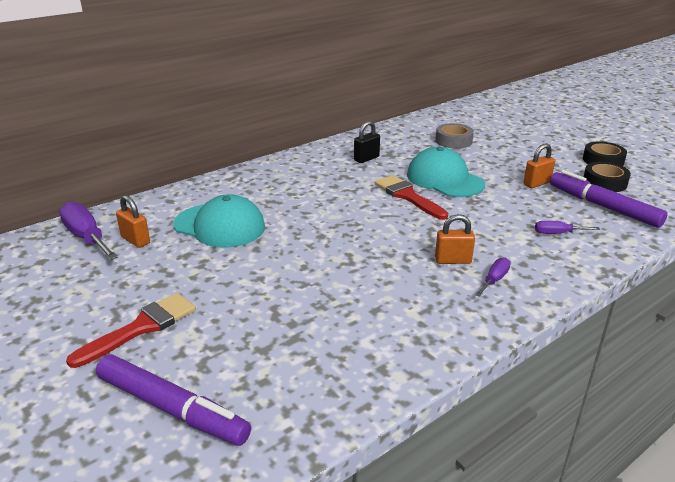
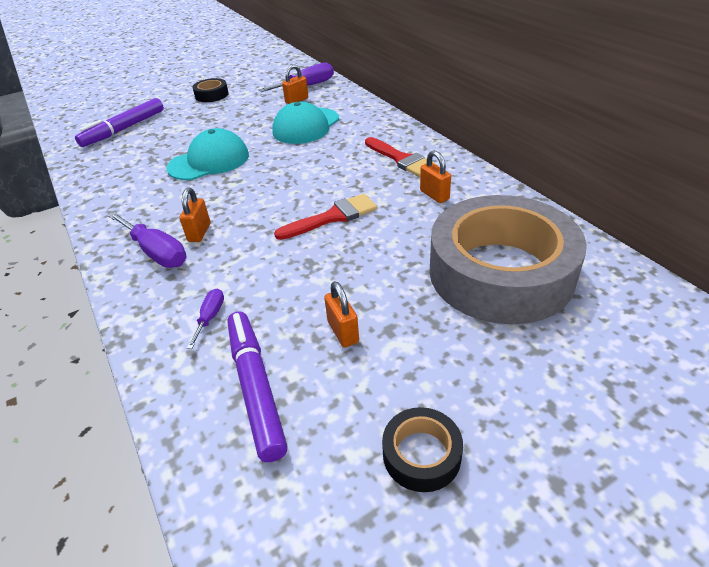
camera: 100 degrees right, 10 degrees up
red brush [66,293,196,368] -> red brush moved to [365,137,438,177]
black padlock [354,121,380,163] -> orange padlock [420,151,451,203]
turquoise cap [407,147,485,197] -> turquoise cap moved to [166,128,249,180]
grey tape [436,123,474,149] -> grey tape [429,195,587,324], size x2.48
purple screwdriver [475,257,511,297] -> purple screwdriver [108,212,187,268], size x1.87
purple marker [550,170,667,228] -> purple marker turned 75 degrees counterclockwise [227,311,288,462]
black tape [584,162,631,192] -> black tape moved to [192,78,229,102]

